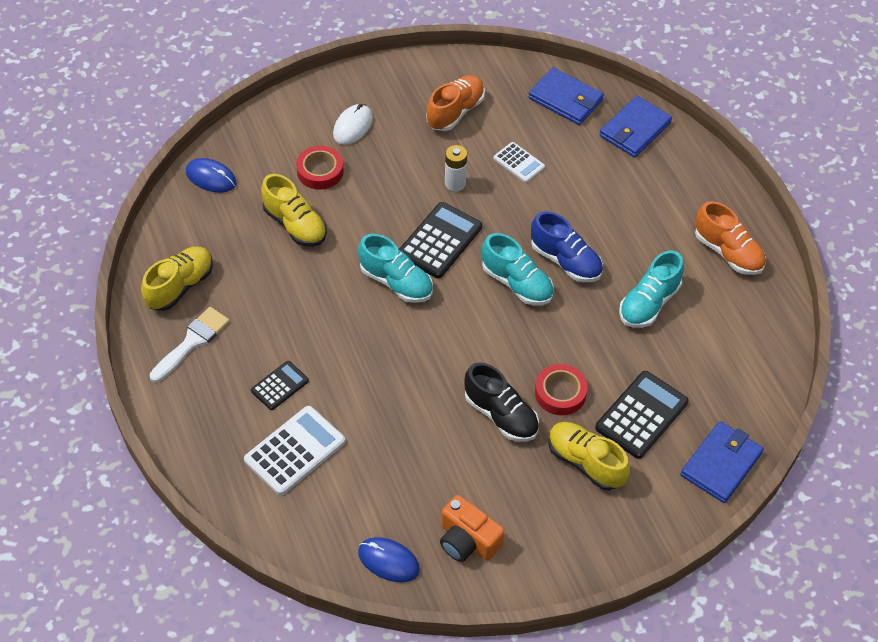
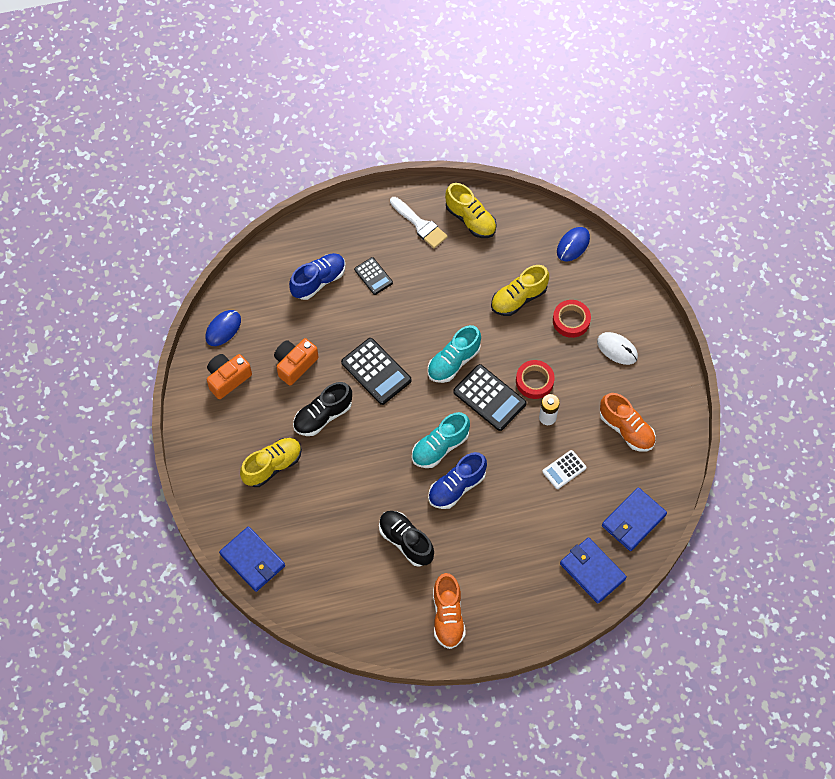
camera: 100 degrees right, 10 degrees up
white calculator [244,406,345,495] -> blue shoe [289,253,346,300]
red tape [535,364,588,415] -> red tape moved to [516,360,555,399]
black calculator [595,371,689,459] -> black calculator moved to [341,338,412,405]
turquoise shoe [619,251,684,328] -> black shoe [379,511,434,567]
orange shoe [695,201,766,275] -> orange shoe turned 60 degrees counterclockwise [433,573,466,649]
none -> orange camera [274,338,318,386]

